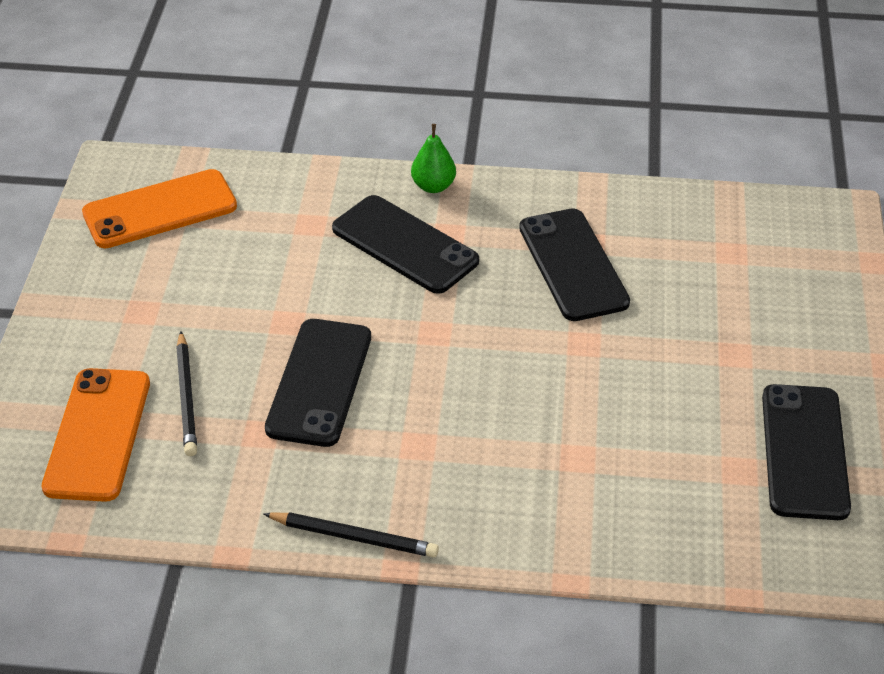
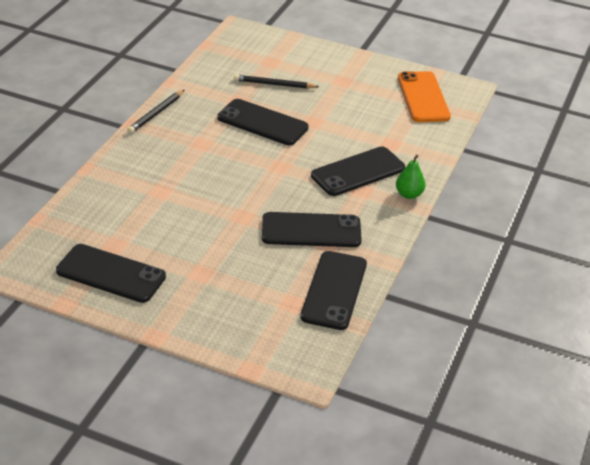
camera: 105 degrees right, 5 degrees down
orange phone [42,368,150,502] -> none
none -> black phone [301,251,367,330]

